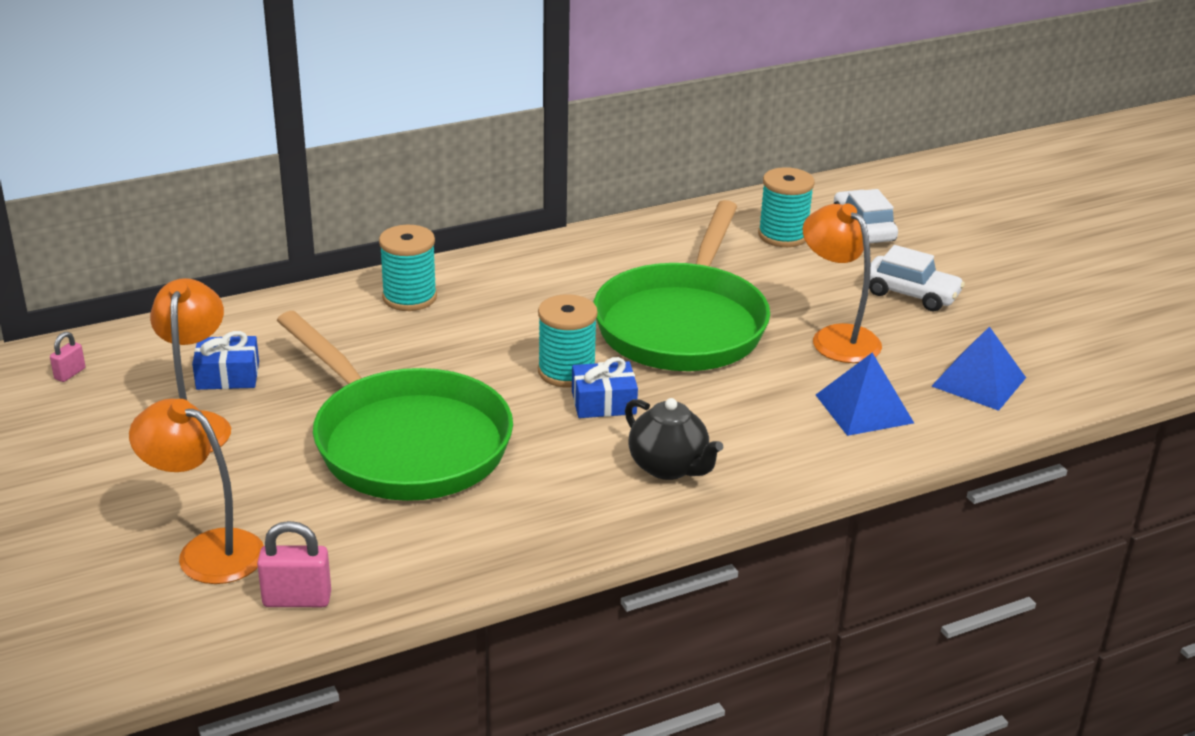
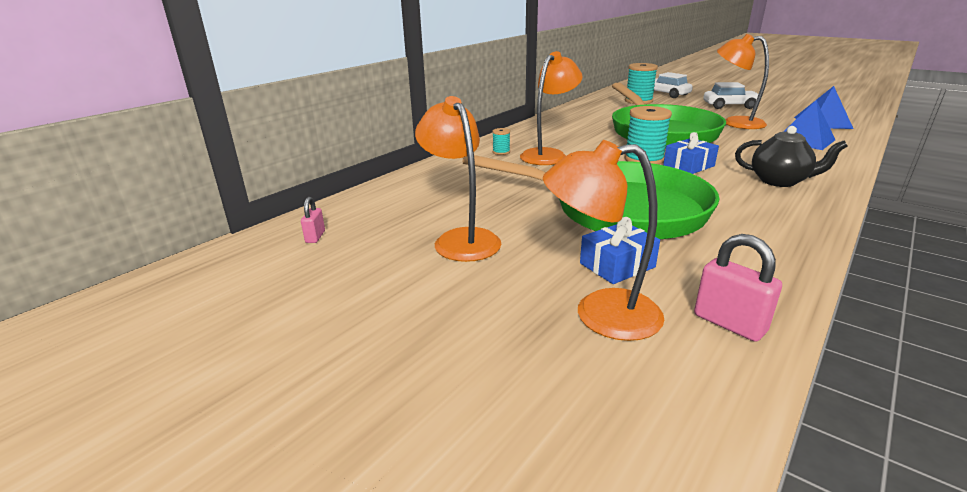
camera: 25 degrees left, 5 degrees down
blue gift [192,331,259,390] -> blue gift moved to [580,217,660,284]
pink padlock [257,521,331,607] -> pink padlock turned 75 degrees clockwise [694,234,782,342]
turquoise spool [379,225,437,311] -> turquoise spool [492,128,510,155], size x0.48
none -> orange lamp [520,51,583,165]

